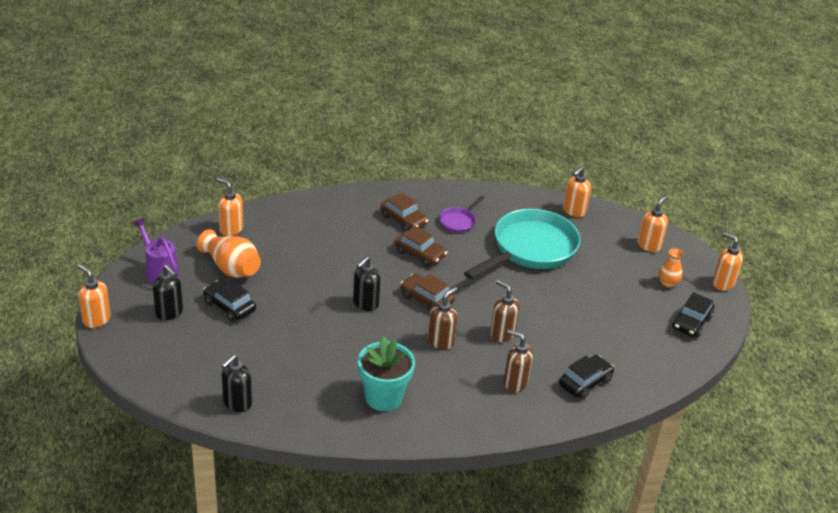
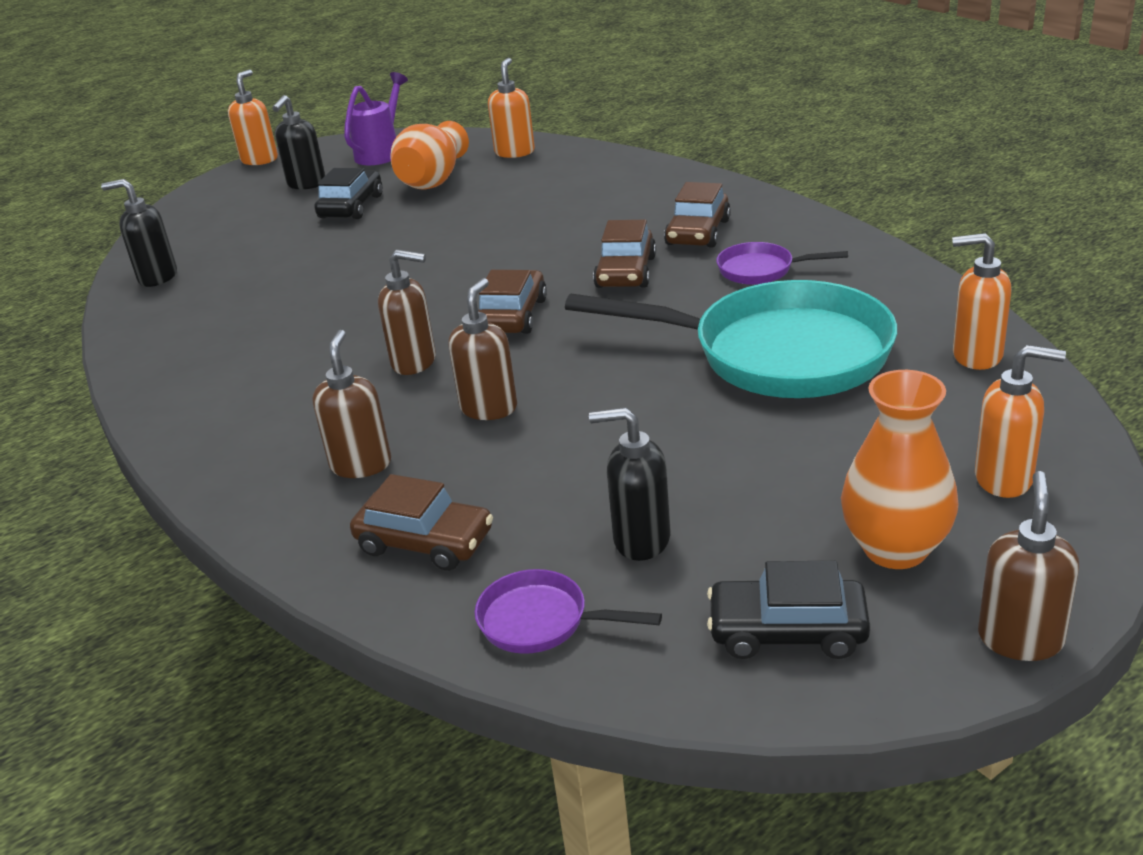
camera: 70 degrees right, 5 degrees down
black soap dispenser [353,257,381,311] -> black soap dispenser moved to [589,407,671,561]
turquoise flower pot [358,336,415,411] -> none
black car [559,355,614,399] -> brown car [350,474,493,571]
orange vase [659,248,683,288] -> orange vase [841,370,959,569], size x1.72
orange soap dispenser [712,232,743,291] -> brown soap dispenser [978,471,1079,661]
none -> purple pan [475,569,662,654]

